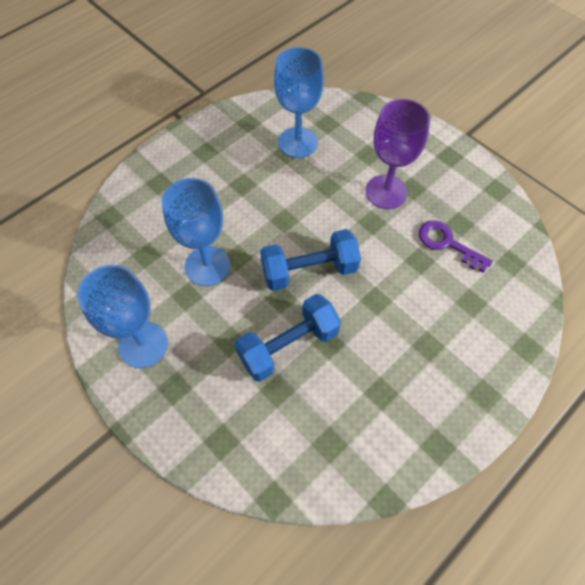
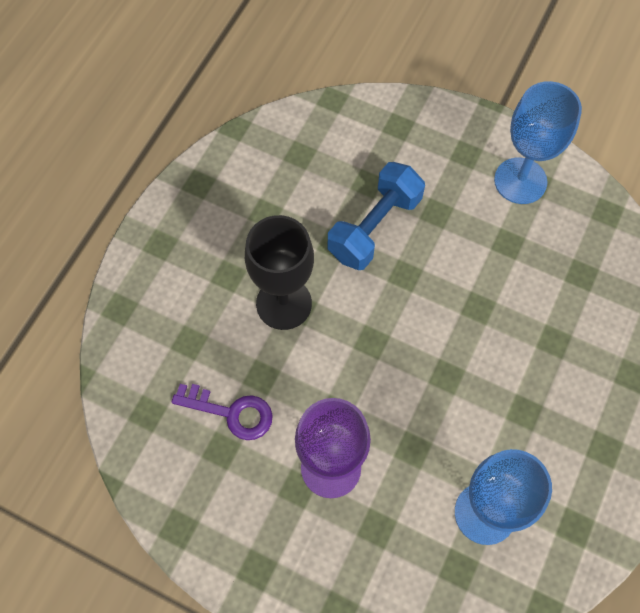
camera: 160 degrees right, 5 degrees up
blue goblet [162,178,230,286] -> none
blue dumbbell [260,229,361,291] -> none
none -> black goblet [245,215,314,330]

